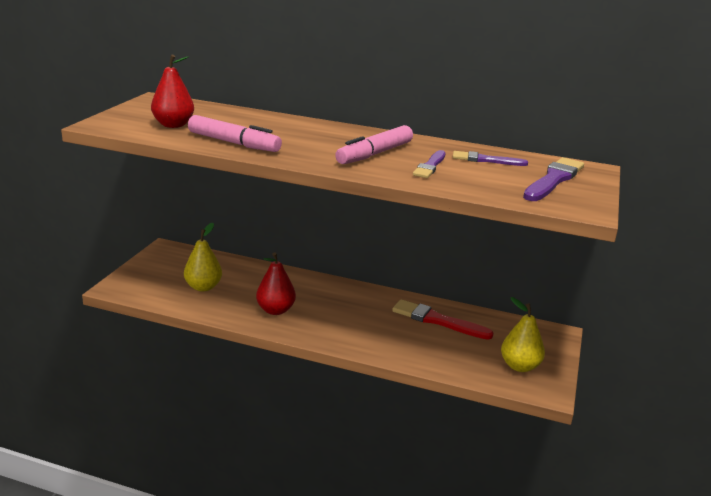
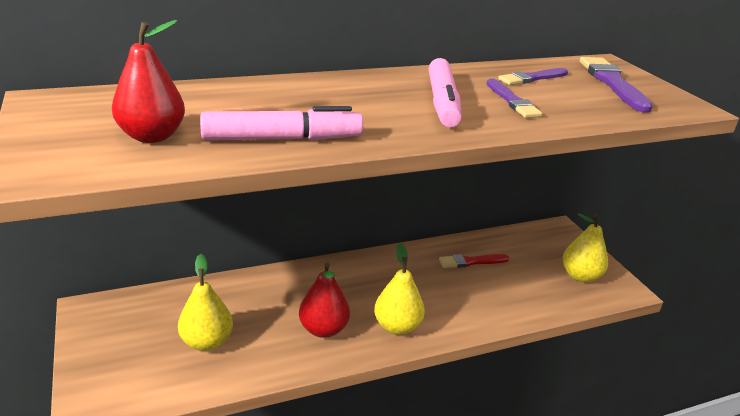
camera: 40 degrees left, 5 degrees up
red brush [392,299,494,340] -> red brush [439,254,509,268], size x0.64
none -> yellow pear [374,243,425,335]

